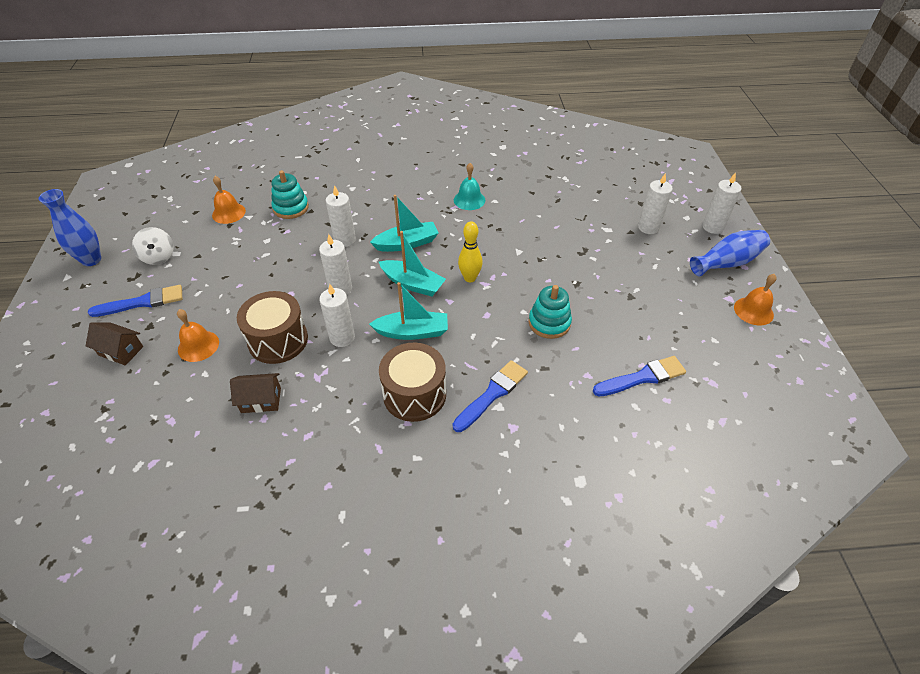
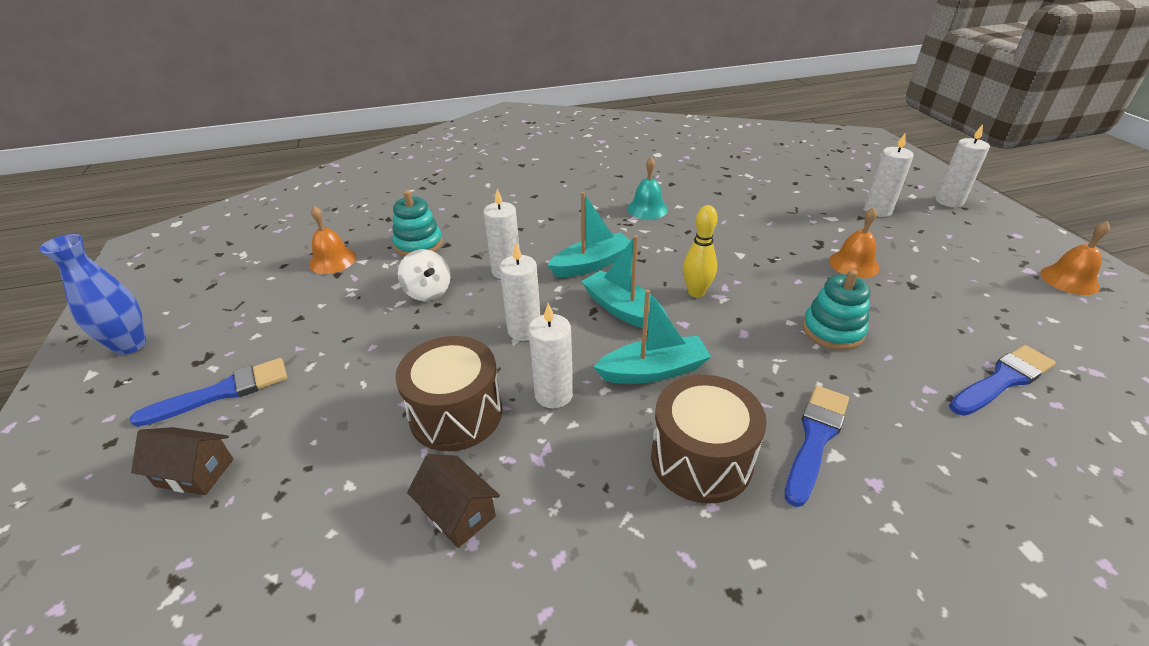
camera: 10 degrees left, 10 degrees down
white spinning top [132,227,173,265] -> white spinning top moved to [398,249,451,301]
orange bell [177,309,219,362] -> orange bell moved to [829,207,880,278]
brown house [230,373,281,413] -> brown house turned 60 degrees clockwise [407,454,500,548]
turquoise boat [379,231,446,297] -> turquoise boat turned 150 degrees counterclockwise [581,235,667,330]
blue vase [690,230,770,276] -> none

